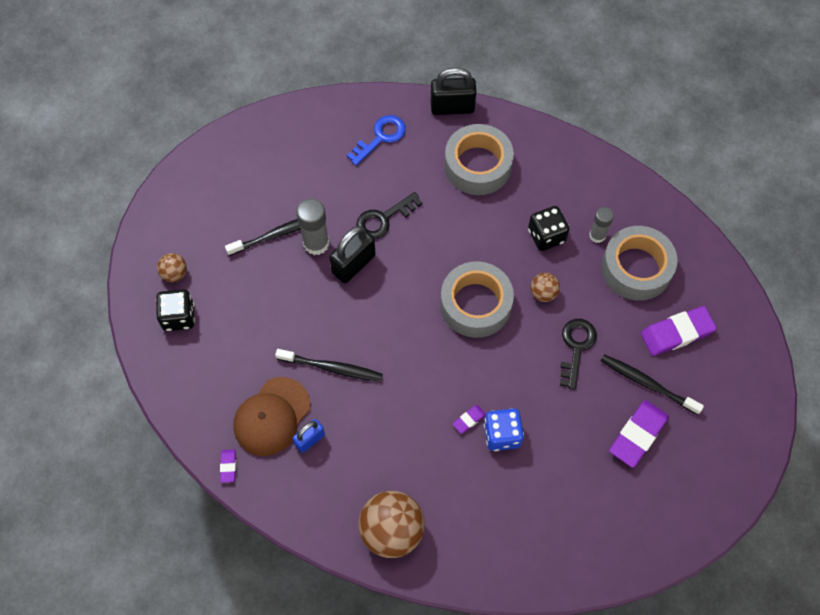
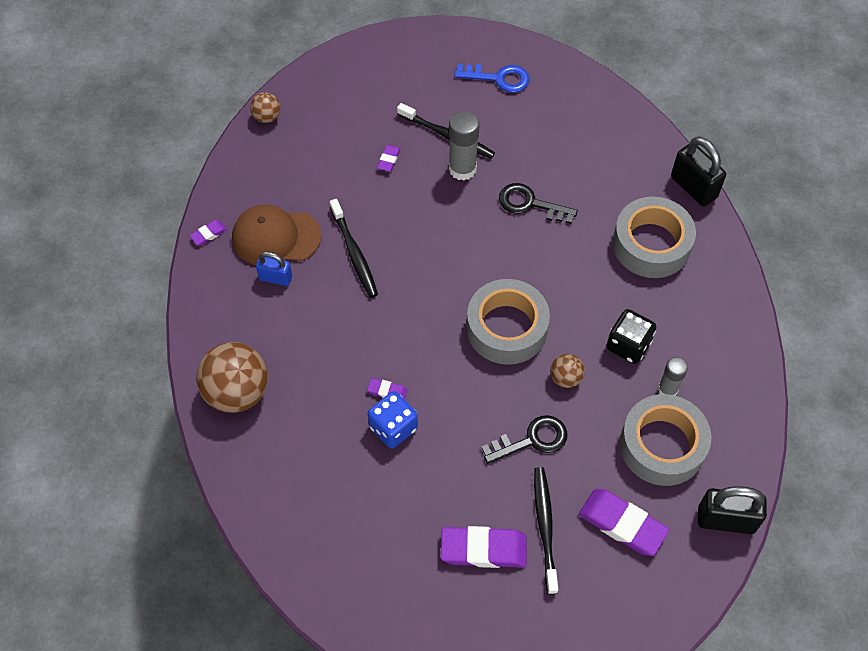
camera: 55 degrees right, 5 degrees down
black dice [156,289,195,331] -> none
brown ball [157,253,187,282] -> brown ball moved to [250,92,281,123]
black padlock [329,226,376,283] -> black padlock moved to [698,486,767,534]
blue key [347,115,406,166] -> blue key moved to [454,64,530,93]
none -> purple eraser [377,145,401,172]

